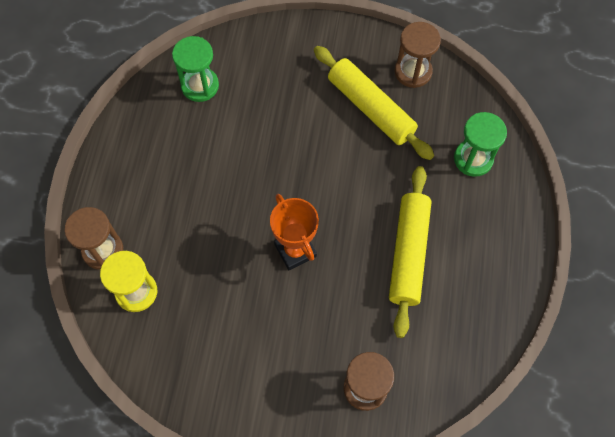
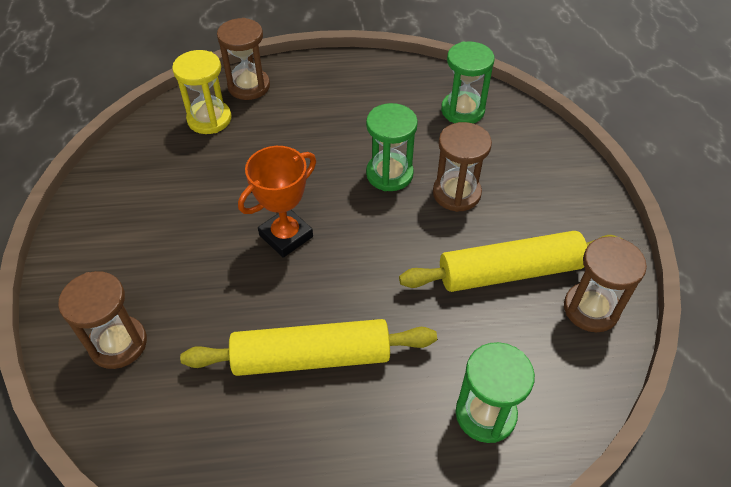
camera: 75 degrees right, 15 degrees down
yellow rolling pin [314,46,434,160] -> yellow rolling pin turned 45 degrees clockwise [399,231,623,292]
none -> green hourglass [366,103,418,191]
none -> brown hourglass [433,122,492,212]

